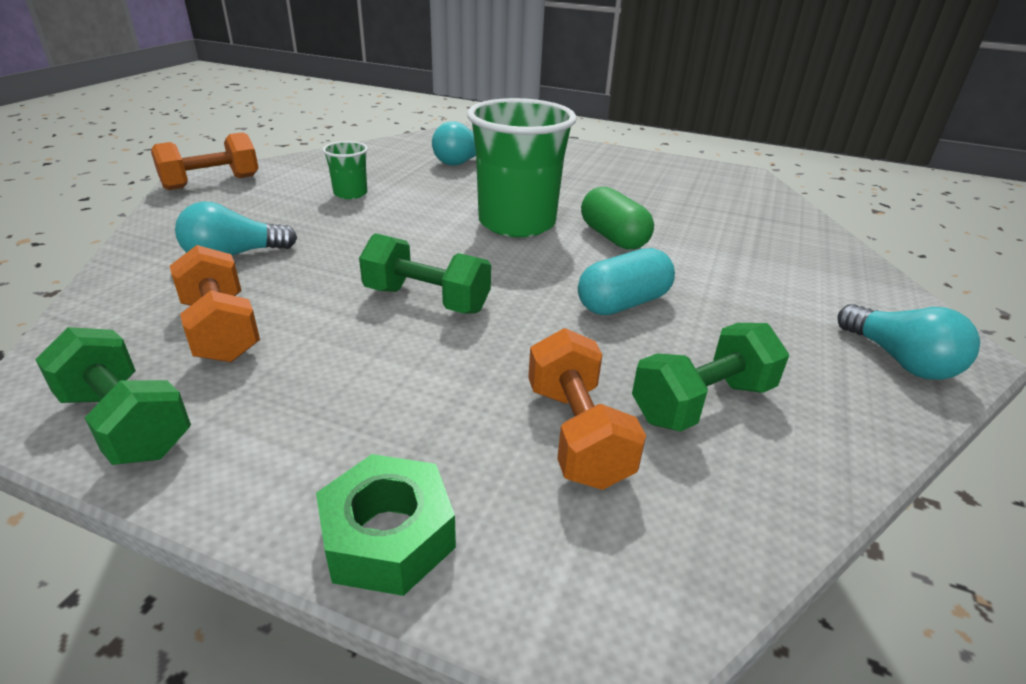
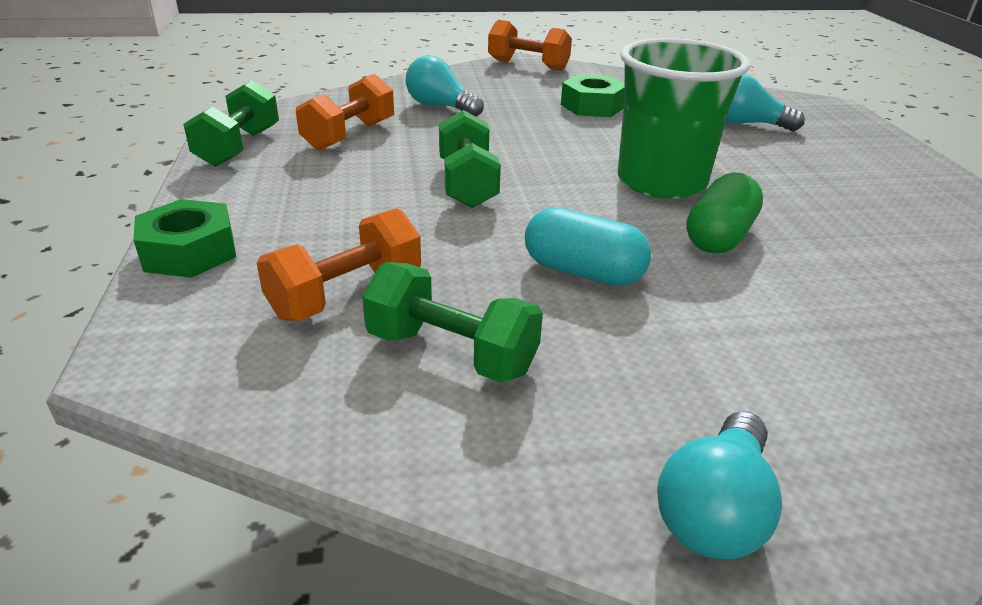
camera: 60 degrees right, 0 degrees up
green cup [323,141,368,199] -> green nut [561,74,625,117]

